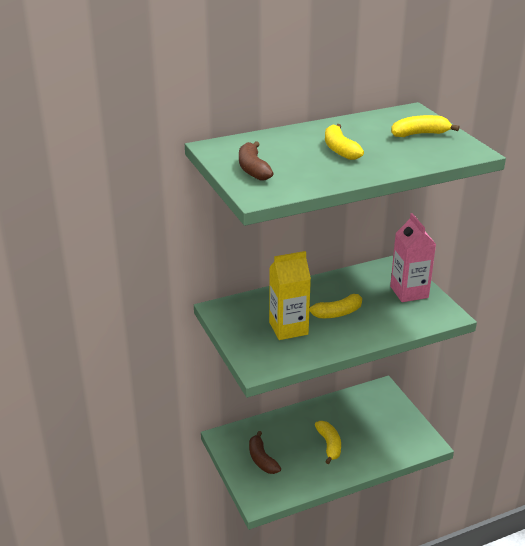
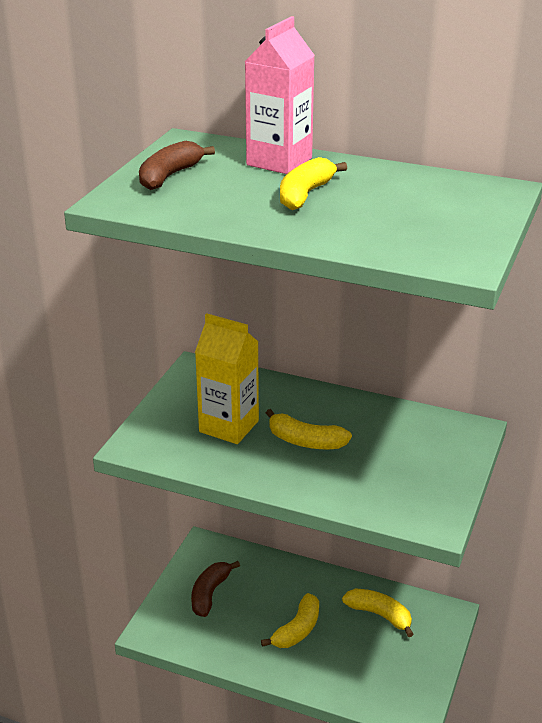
camera: 45 degrees right, 0 degrees up
pink carton [390,213,436,302] -> pink carton moved to [245,16,315,174]
yellow banana [391,115,460,137] -> yellow banana moved to [342,589,414,637]

